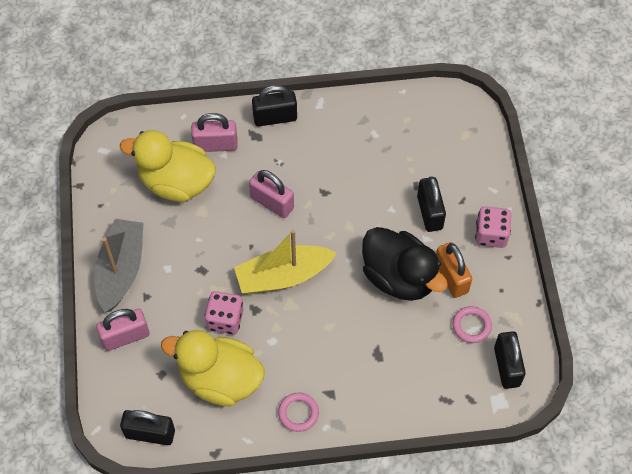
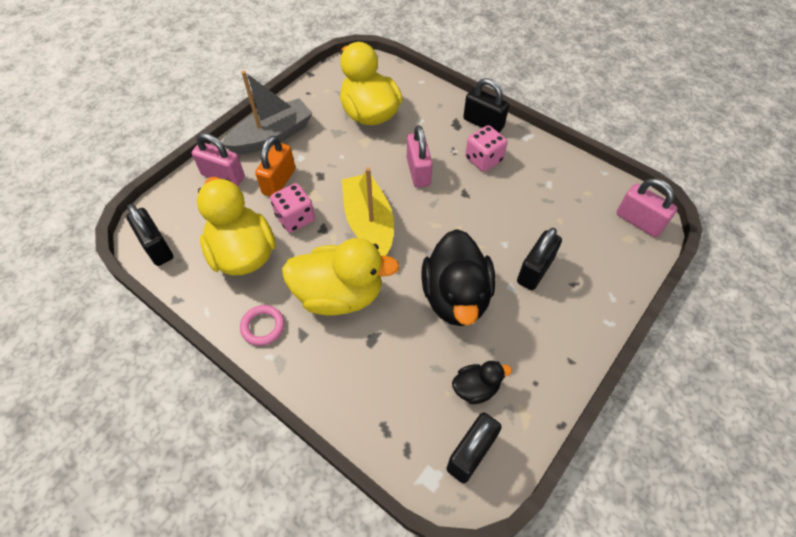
camera: 45 degrees right, 5 degrees down
pink padlock [191,113,238,152] -> pink padlock moved to [616,178,678,237]
yellow boat [234,230,337,294] -> yellow boat turned 45 degrees clockwise [342,167,394,256]
orange padlock [436,242,472,298] -> orange padlock moved to [255,135,295,197]
pink ring [452,306,492,343] -> black duck [452,361,512,404]
pink dice [475,206,511,248] -> pink dice moved to [465,125,507,172]
none -> yellow duck [282,238,400,316]

